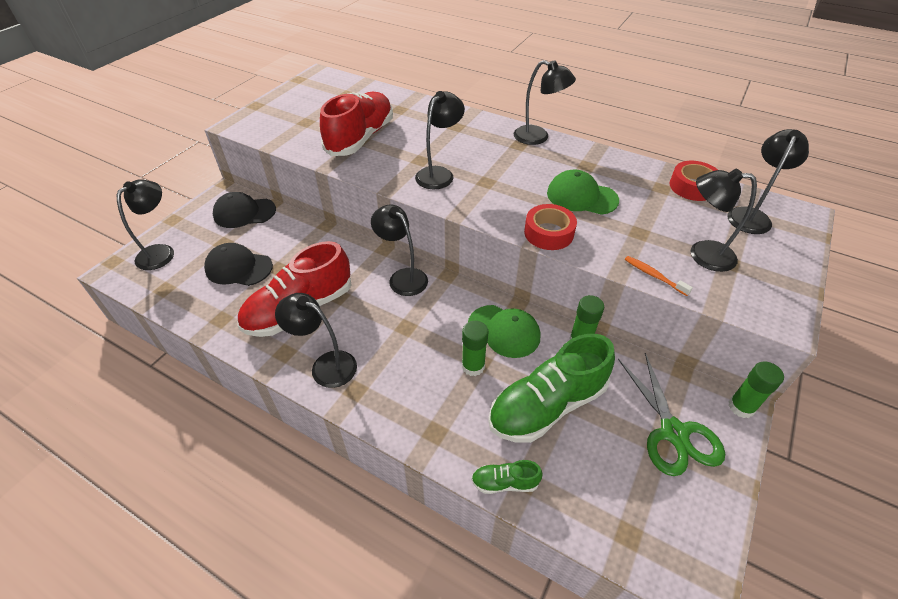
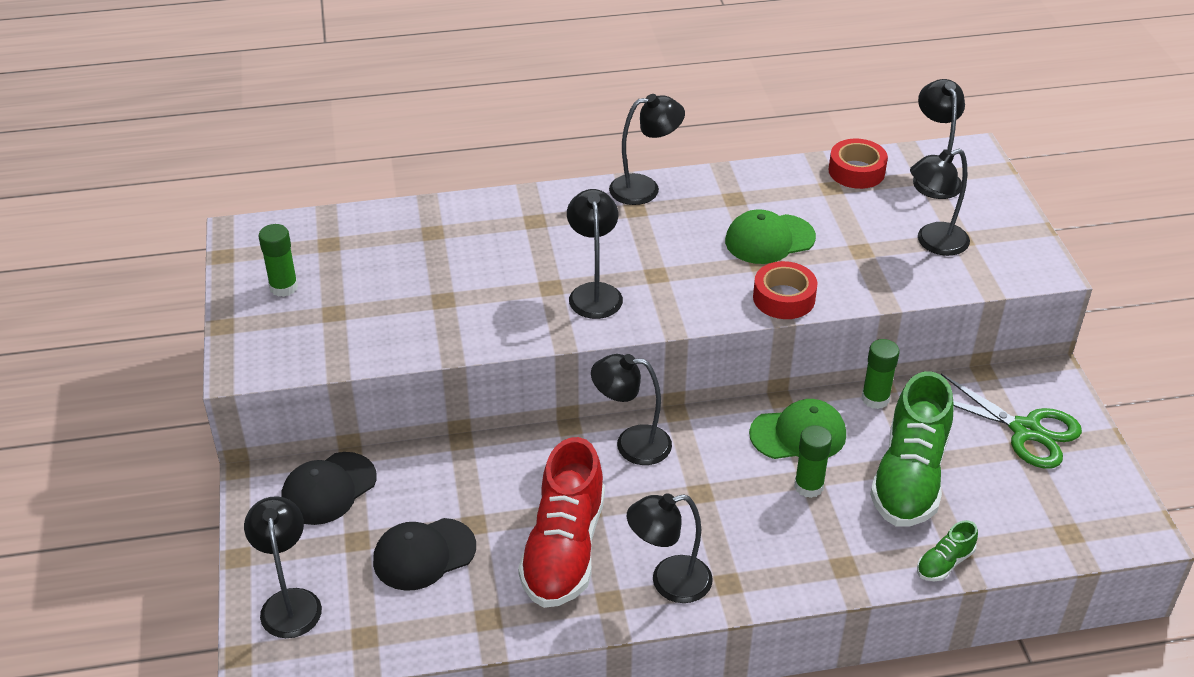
camera: 40 degrees left, 5 degrees down
red shoe [320,92,393,156] -> none
orange toothbrush [625,256,693,296] -> none
green glue stick [728,361,784,418] -> green glue stick moved to [259,224,298,297]

